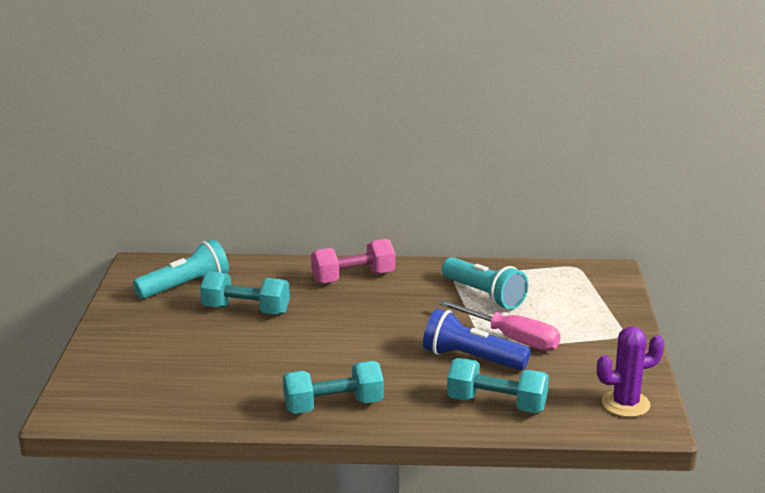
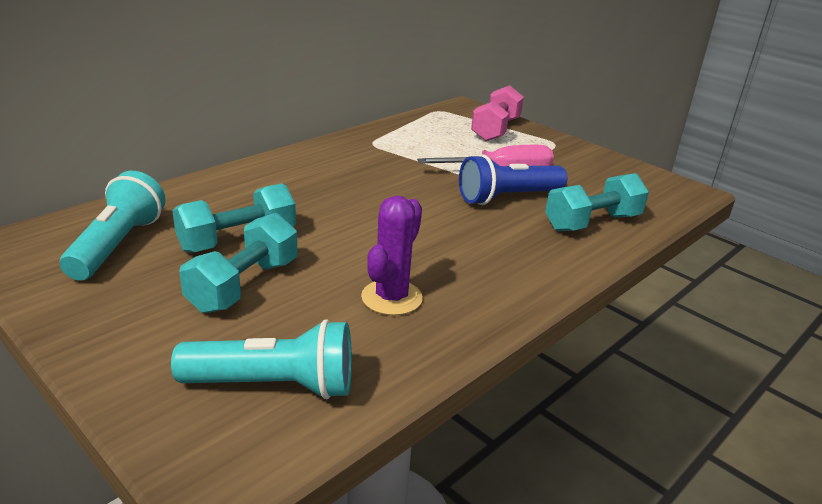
camera: 50 degrees left, 5 degrees up
turquoise dumbbell [283,361,384,414] -> turquoise dumbbell moved to [179,213,297,313]
pink dumbbell [311,239,395,284] -> pink dumbbell moved to [471,85,524,141]
turquoise flashlight [442,257,528,309] -> turquoise flashlight moved to [171,319,352,399]
purple cactus [597,326,665,417] -> purple cactus moved to [361,196,423,315]

